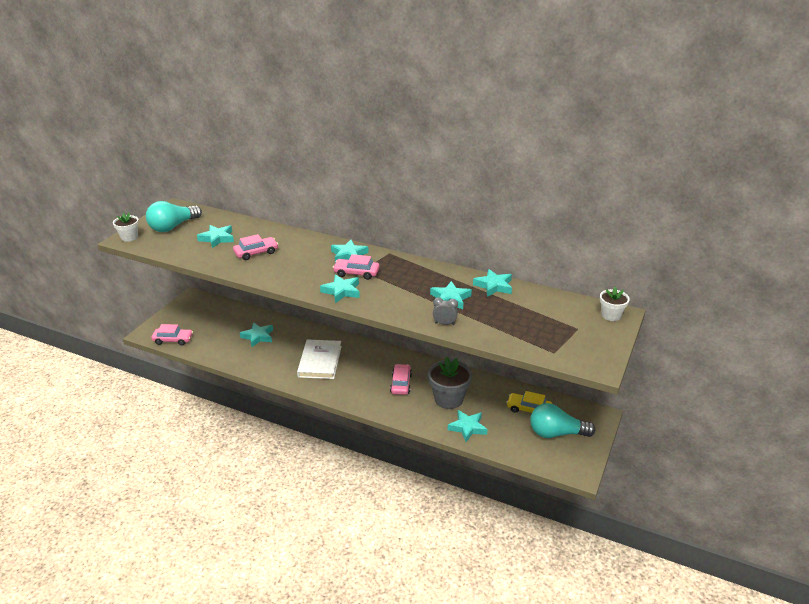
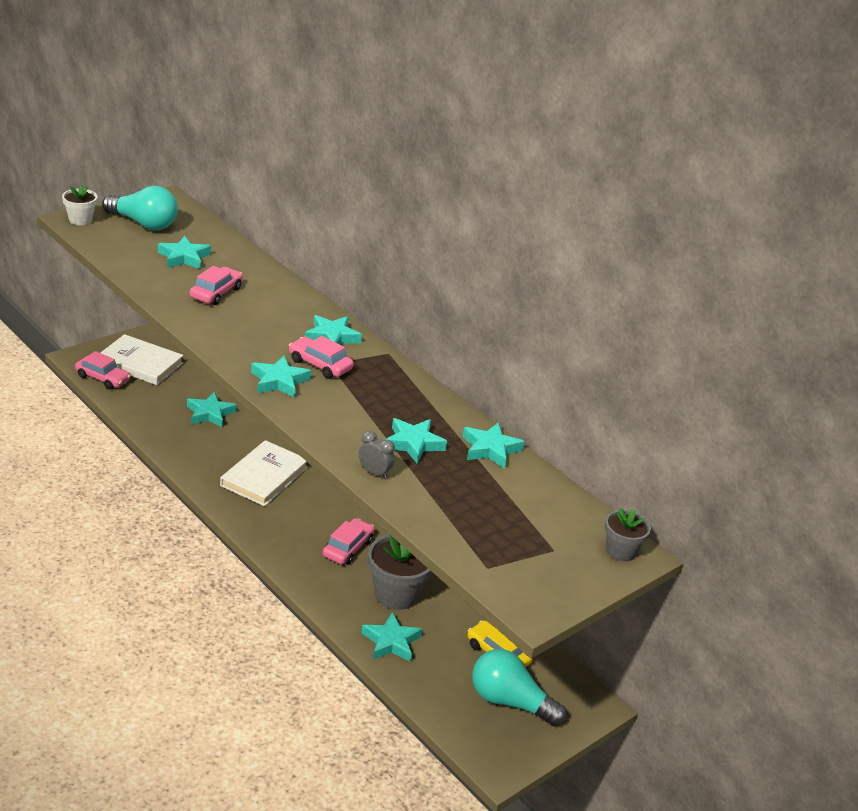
camera: 20 degrees right, 0 degrees up
turquoise light bulb [146,201,202,232] -> turquoise light bulb turned 135 degrees counterclockwise [102,186,178,230]
pink car [233,234,278,260] -> pink car turned 60 degrees counterclockwise [190,266,243,305]
white flower pot [600,287,630,321] -> grey flower pot [605,508,651,561]
none -> white book [100,334,184,385]

